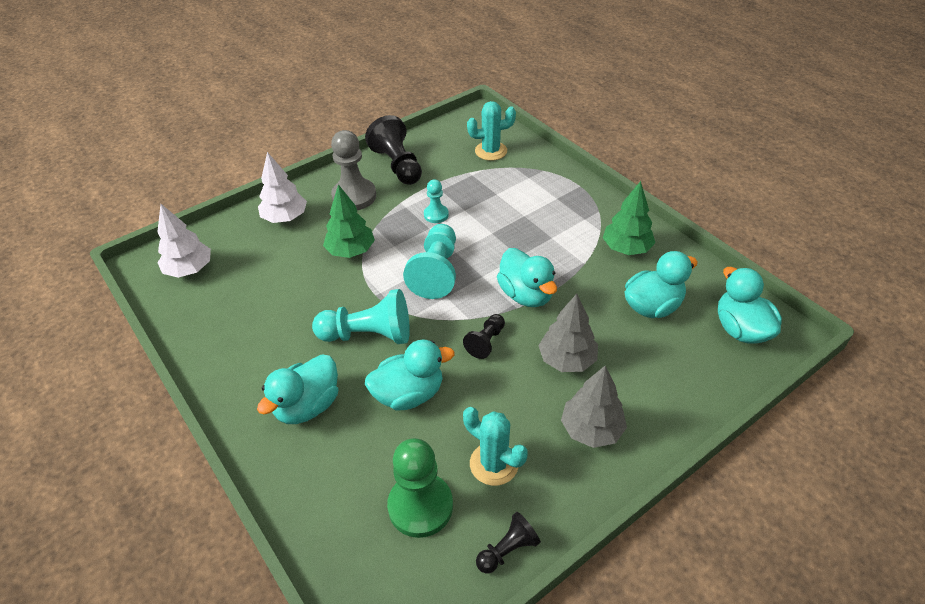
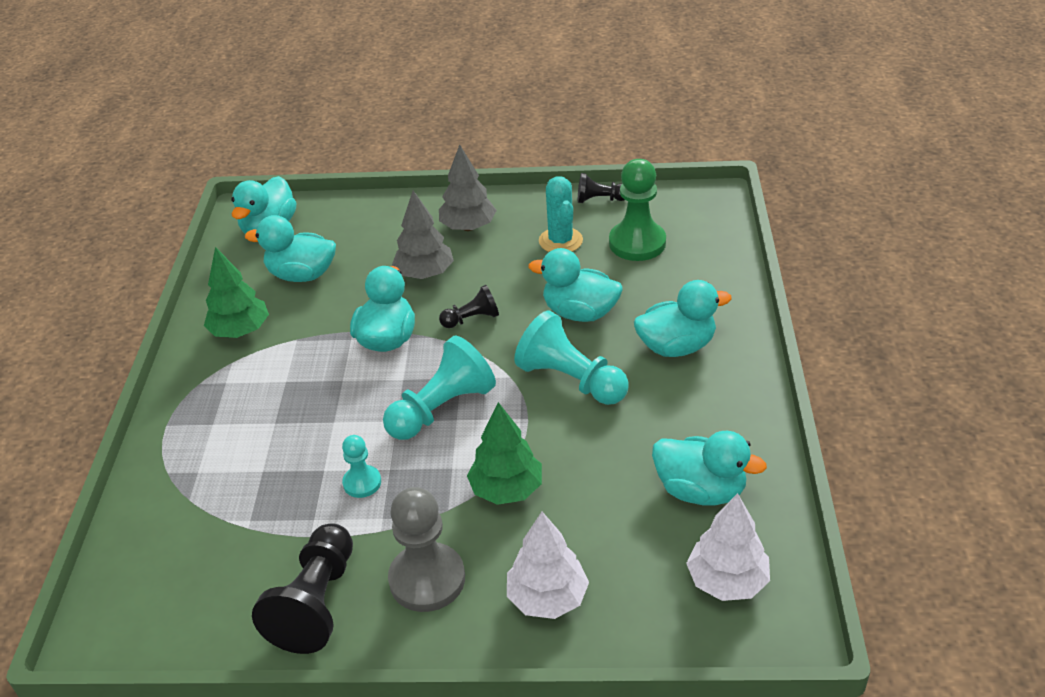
camera: 140 degrees left, 5 degrees down
turquoise cactus [467,101,516,161] -> none
none -> turquoise duck [652,431,767,506]

